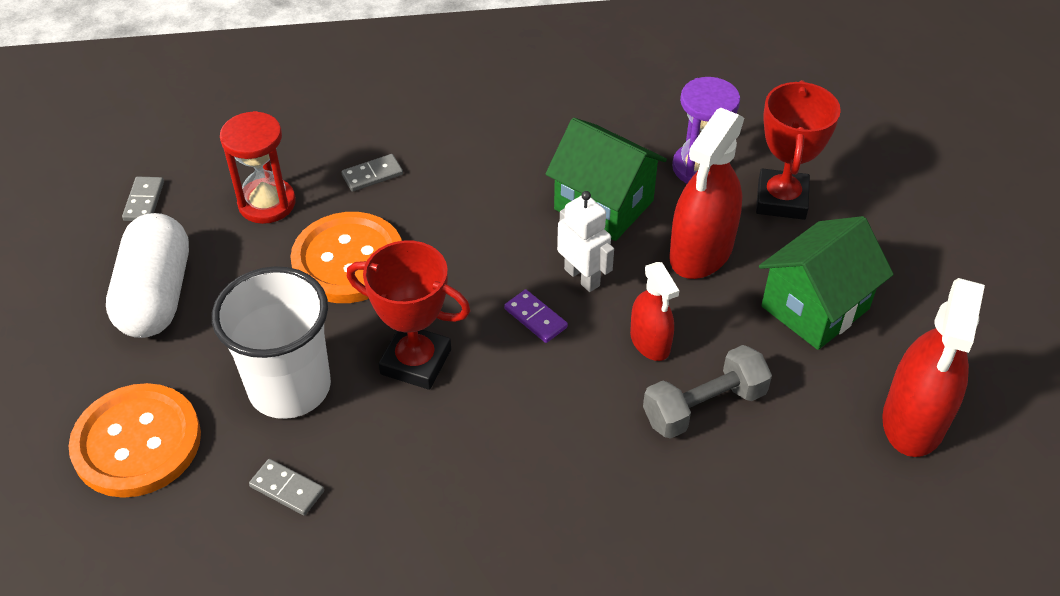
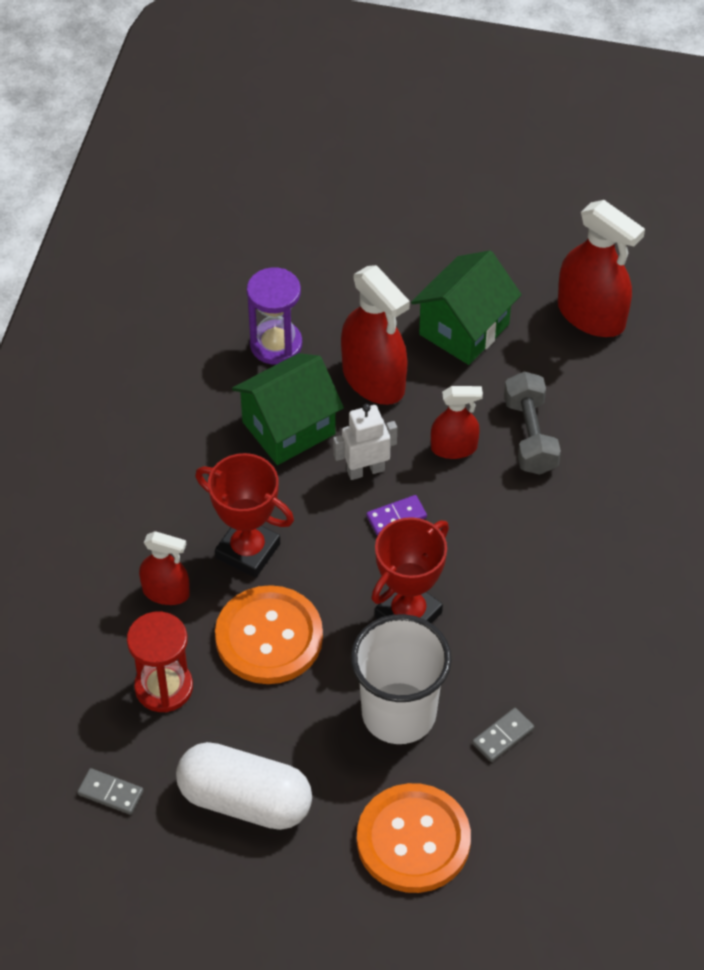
camera: 70 degrees left, 5 degrees up
grey domino [342,154,403,192] -> red spray bottle [139,531,190,605]
red trophy [756,80,841,220] -> red trophy moved to [195,453,294,578]
green house [759,216,894,350] -> green house turned 60 degrees clockwise [411,250,522,365]

